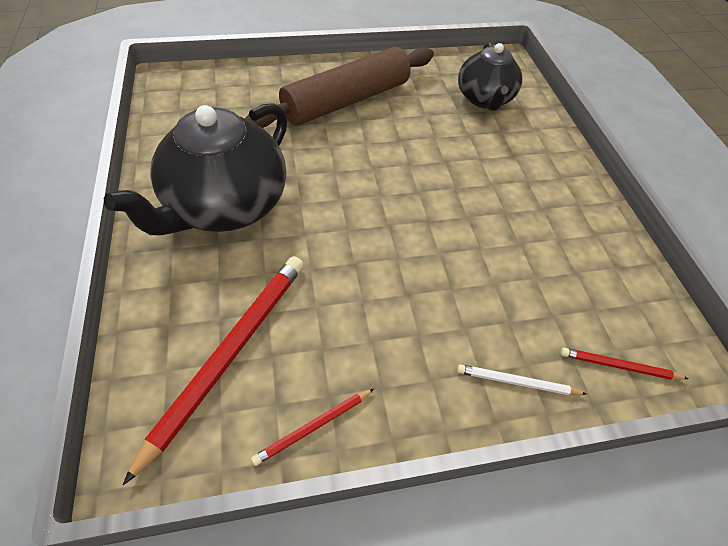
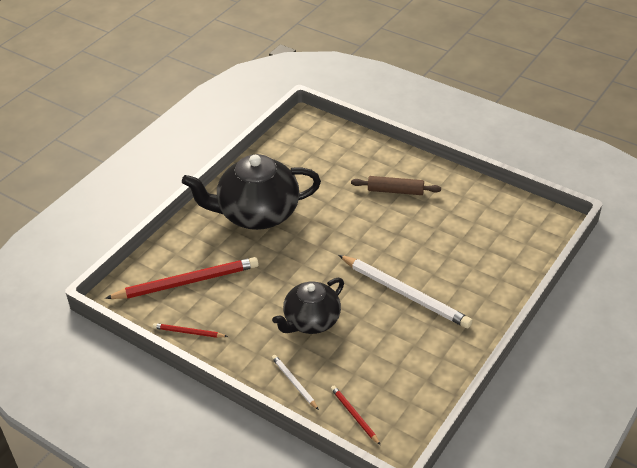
camera: 50 degrees right, 10 degrees down
brown rolling pin [245,47,434,128] -> brown rolling pin [351,176,441,195], size x0.52
black teapot [458,42,522,111] -> black teapot moved to [272,278,344,334]
none -> white pencil [339,255,472,328]

